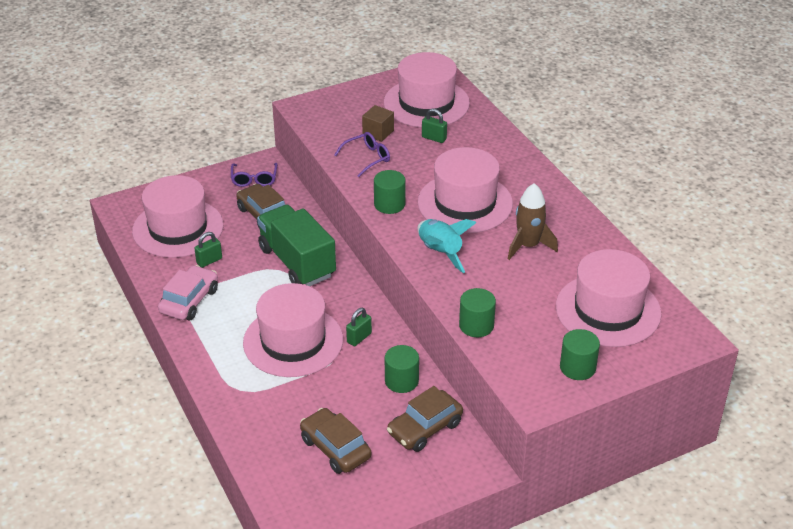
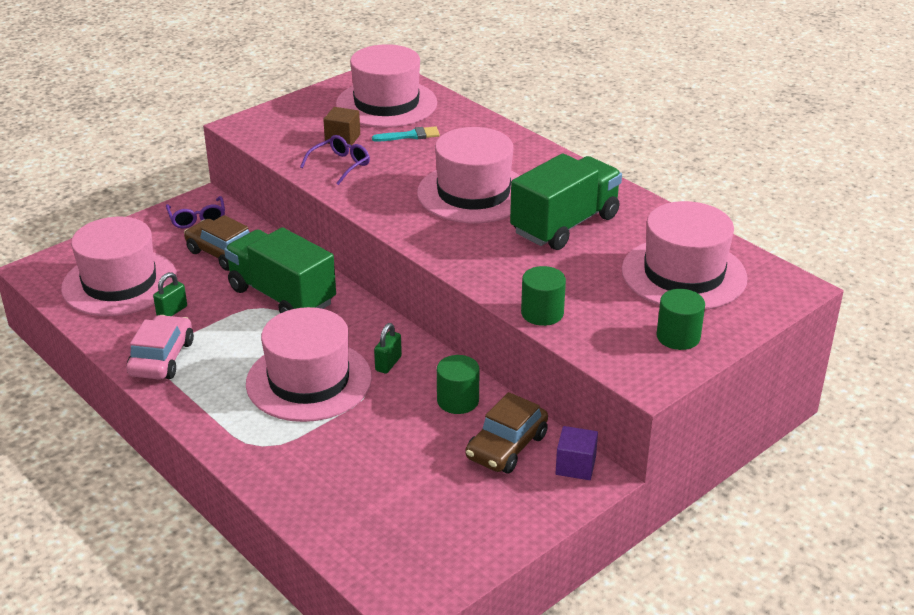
camera: 15 degrees left, 5 degrees down
brown car [300,408,371,474] -> none
green cylinder [374,170,406,214] -> none
turquoise rocket [418,219,476,273] -> none
green padlock [422,108,447,143] -> turquoise brush [372,126,440,142]
brown rocket [508,183,558,260] -> green truck [510,153,622,250]
none -> purple cube [556,426,598,480]

